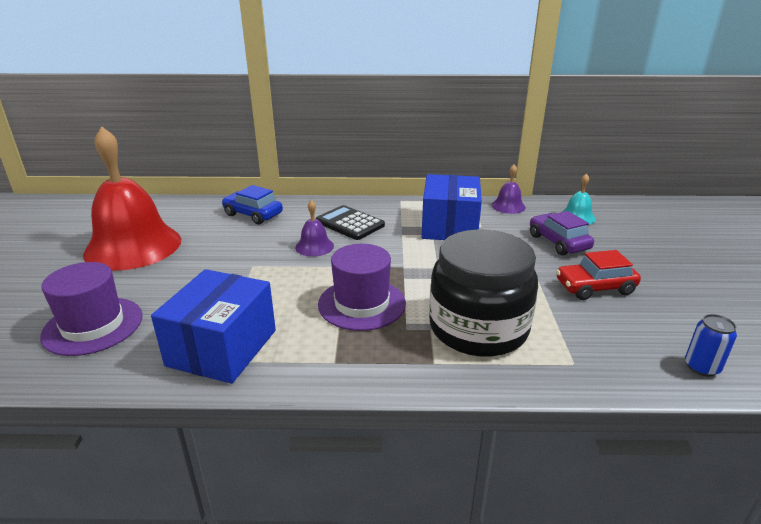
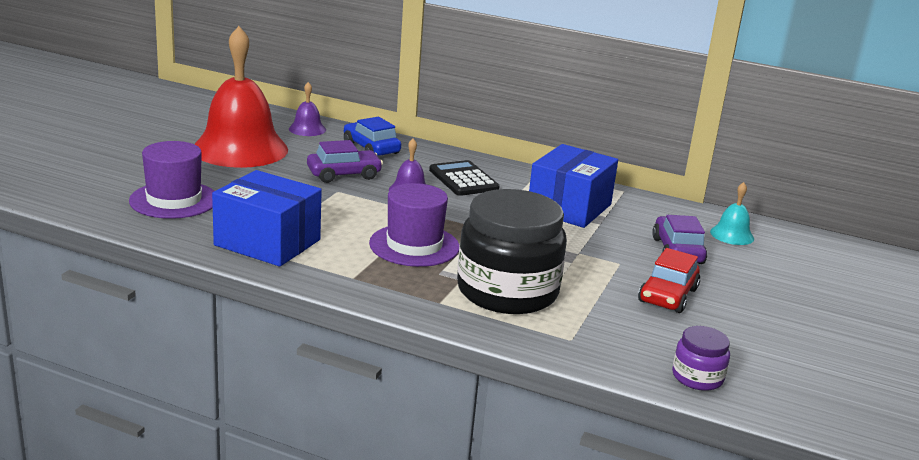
camera: 20 degrees right, 5 degrees down
blue box [151,269,276,384] -> blue box turned 75 degrees clockwise [212,170,322,266]
purple bell [492,164,526,214] -> purple bell moved to [289,82,326,136]
red car [556,250,641,300] -> red car turned 75 degrees counterclockwise [638,248,700,313]
blue can [685,314,737,377] -> purple jar [672,326,730,391]
none -> purple car [307,140,383,183]

